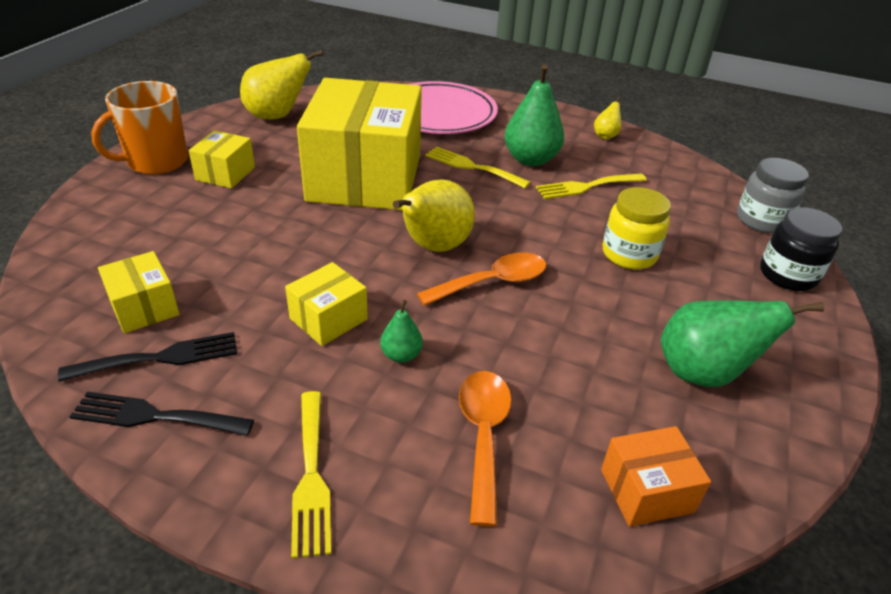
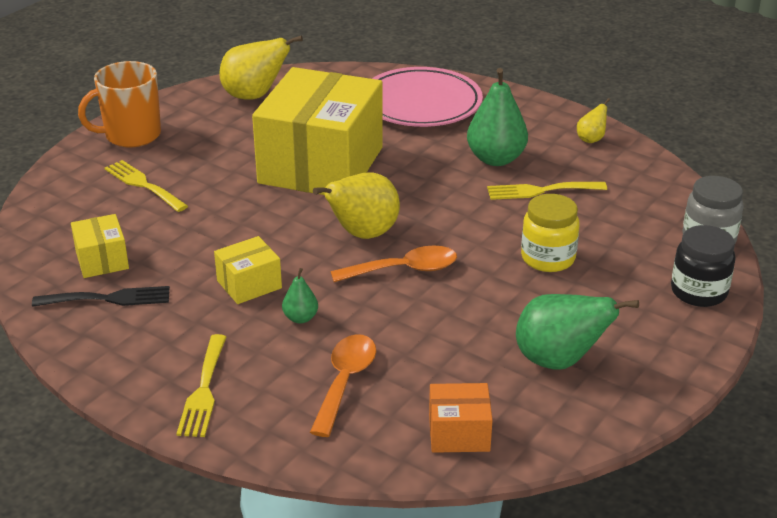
camera: 15 degrees right, 5 degrees down
black fork [69,392,254,436] -> none
yellow box [189,130,255,188] -> none
yellow fork [425,147,531,188] -> yellow fork moved to [104,160,188,212]

